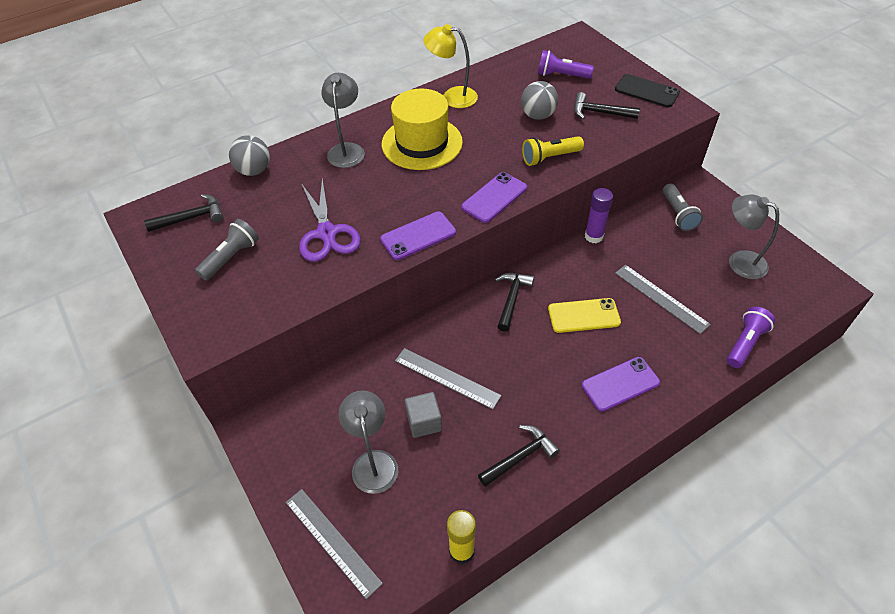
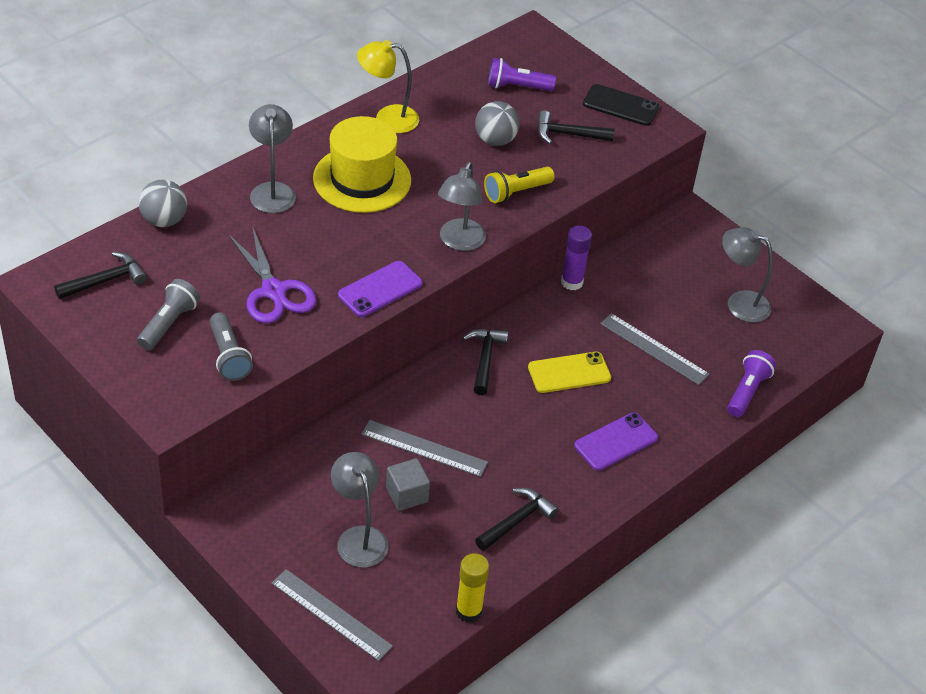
camera: 15 degrees left, 5 degrees down
purple phone [461,172,527,223] -> grey lamp [438,162,486,251]
grey flashlight [663,183,703,231] -> grey flashlight moved to [209,312,253,381]

